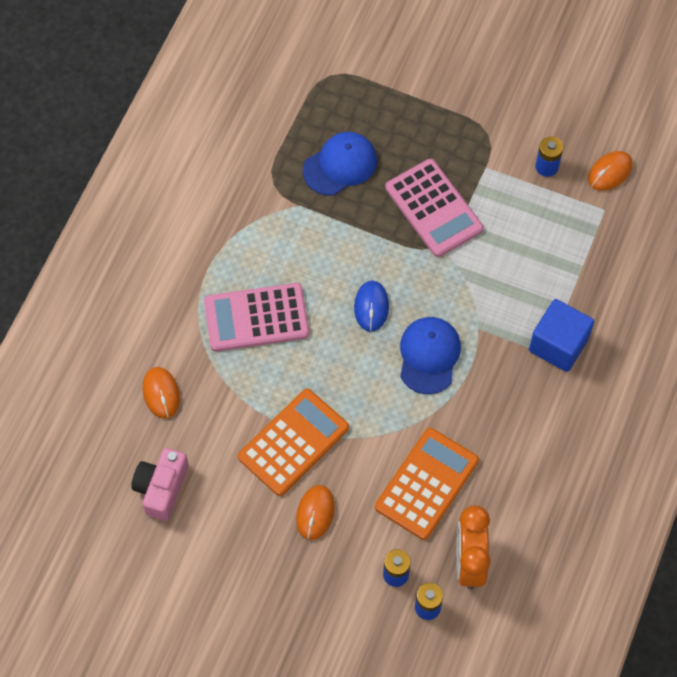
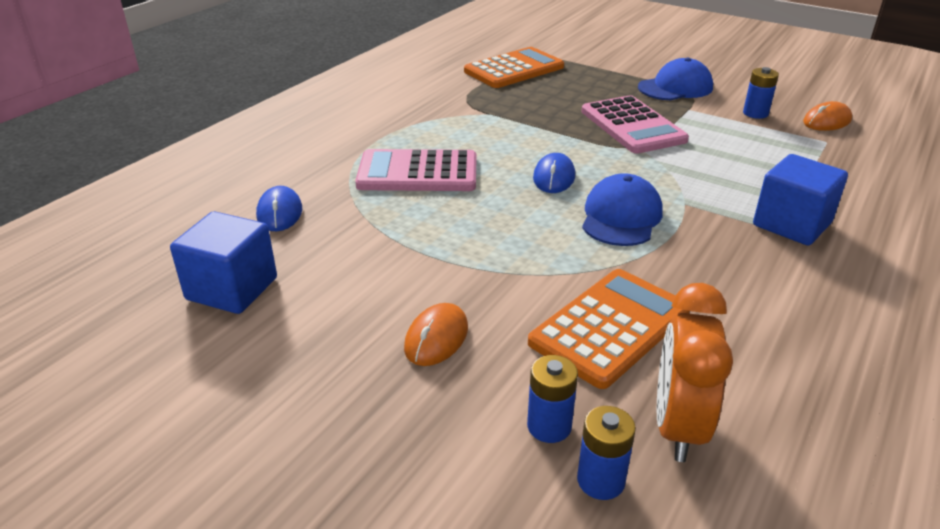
camera: 10 degrees right, 30 degrees down
pink camera [131,448,189,521] -> blue cube [170,211,277,314]
orange mouse [143,367,180,419] -> blue mouse [256,186,302,231]
orange calculator [238,389,349,496] -> orange calculator moved to [464,47,564,88]
blue cap [303,132,377,195] -> blue cap moved to [638,57,713,100]

